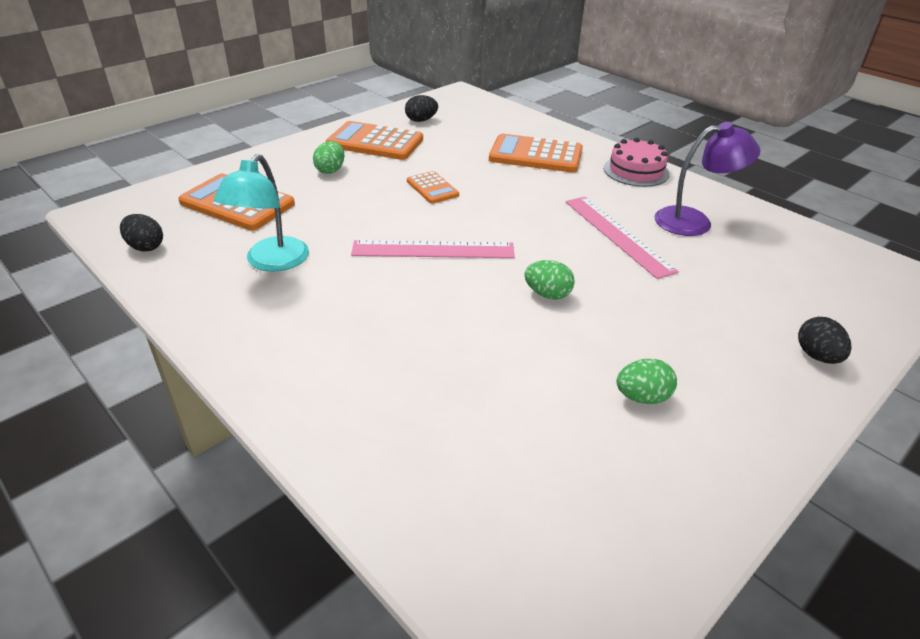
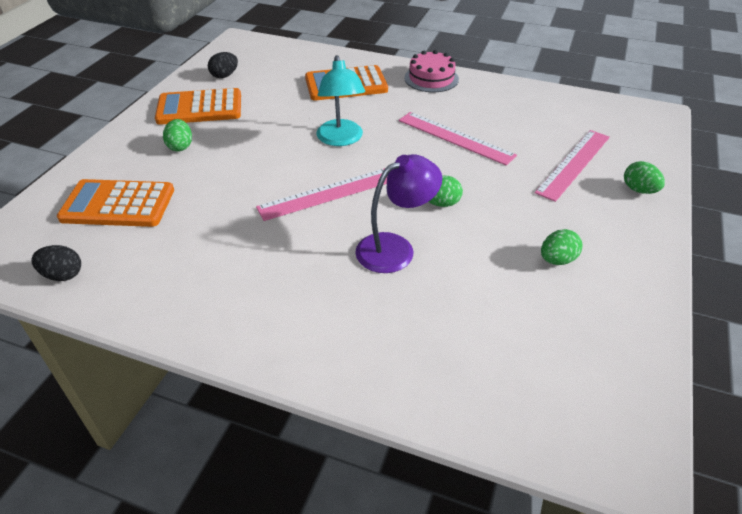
camera: 25 degrees left, 5 degrees up
turquoise lamp [214,154,309,272] -> turquoise lamp moved to [317,55,365,146]
orange calculator [407,171,459,204] -> none
purple lamp [655,122,760,236] -> purple lamp moved to [355,154,442,273]
black egg [798,317,851,364] -> green egg [624,161,665,194]
none -> pink ruler [535,130,610,202]

